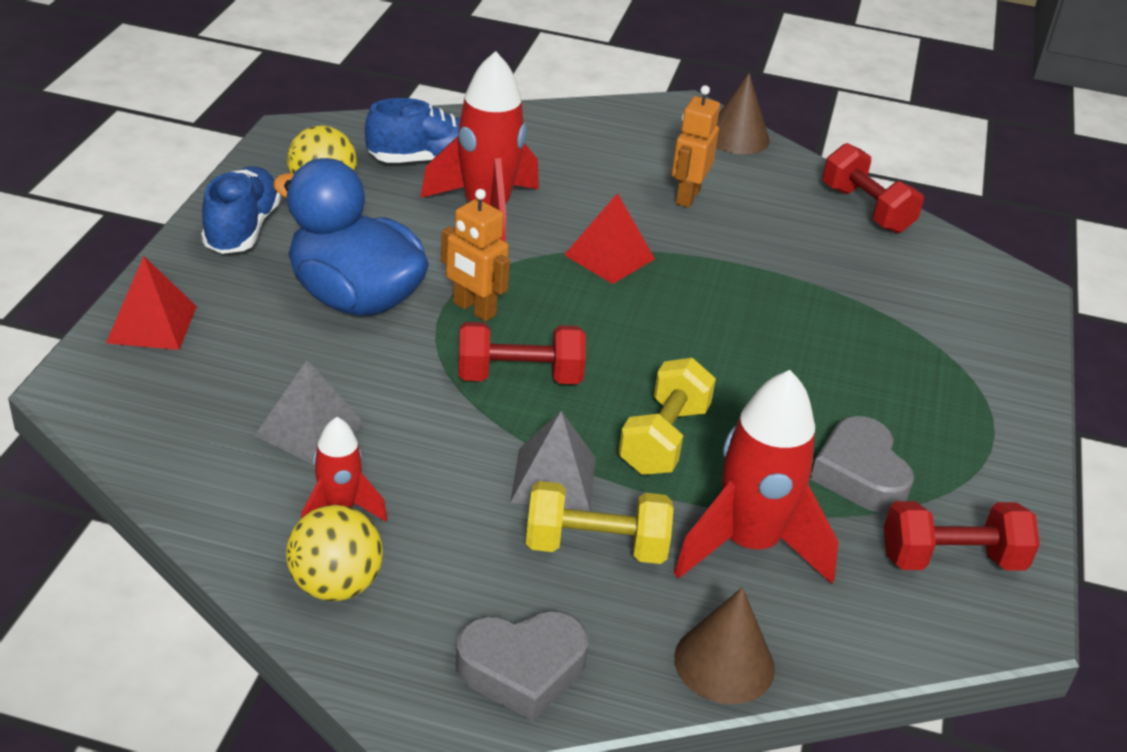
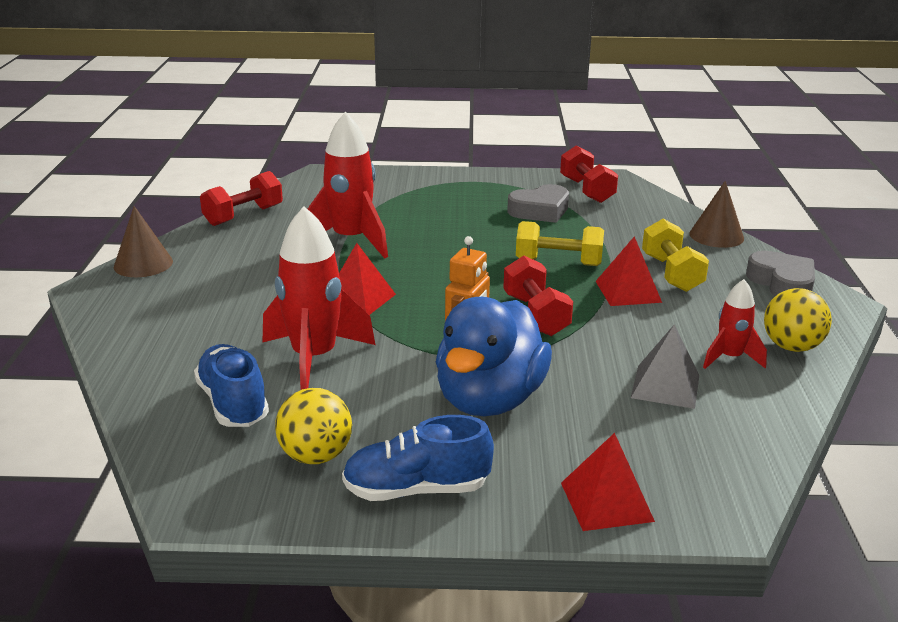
camera: 100 degrees left, 10 degrees down
grey pyramid [510,411,596,511] -> red pyramid [596,236,662,306]
orange robot [672,85,720,208] -> none
red rocket [674,370,838,584] -> red rocket moved to [308,112,388,259]

